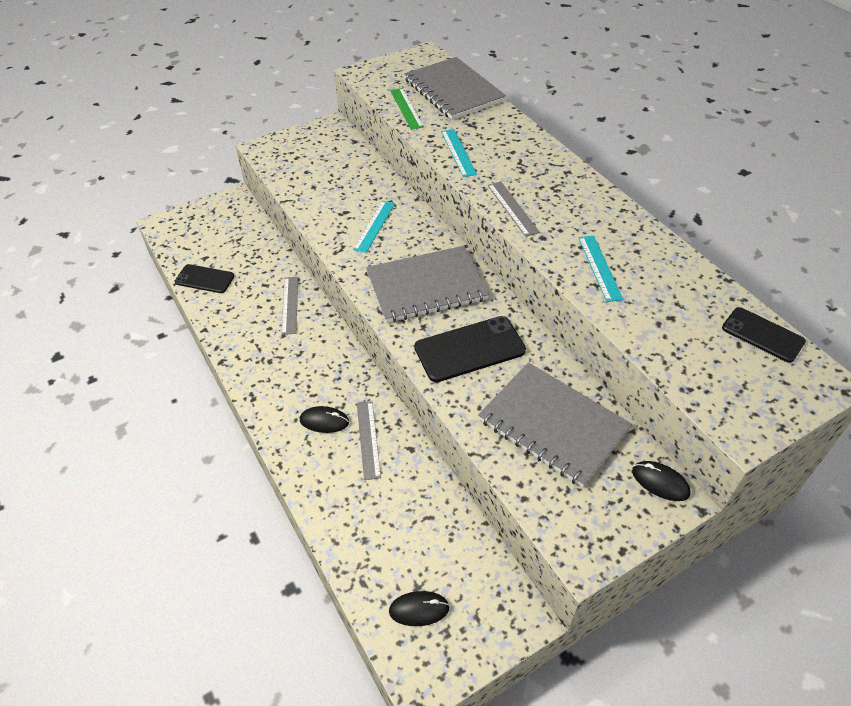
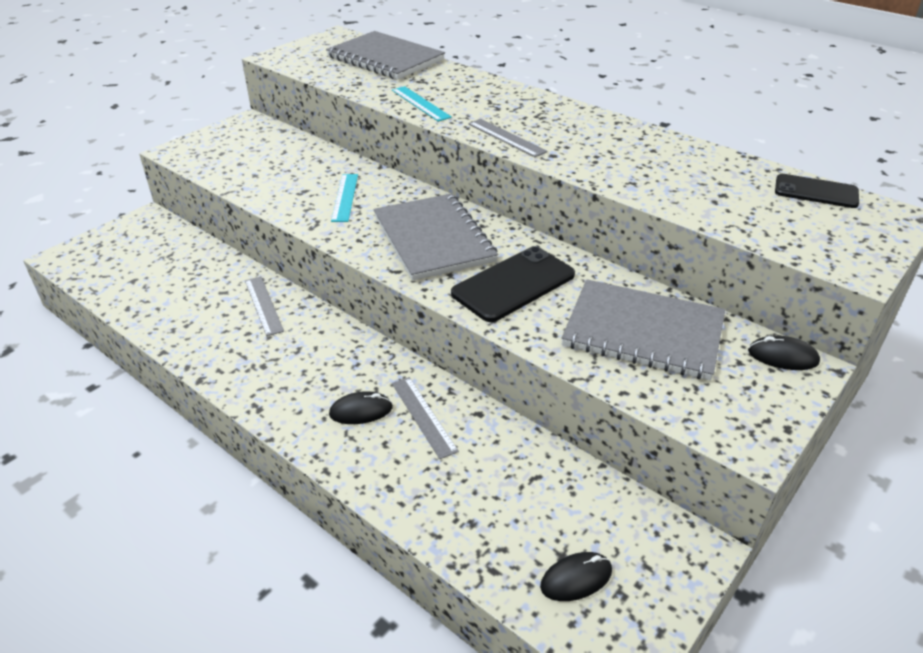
camera: 20 degrees left, 10 degrees down
black phone [175,264,234,293] -> none
grey notebook [366,246,489,323] -> grey notebook turned 75 degrees counterclockwise [373,193,498,281]
green ruler [390,88,424,130] -> none
turquoise ruler [578,236,623,302] -> none

